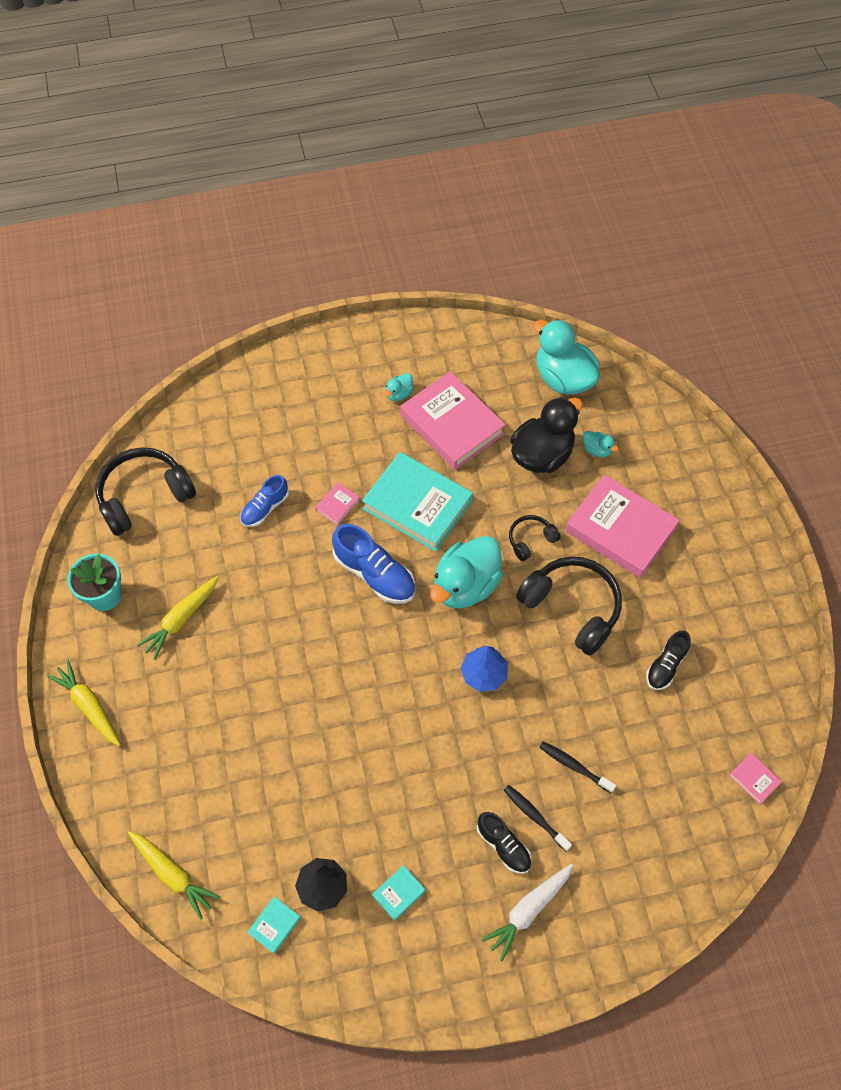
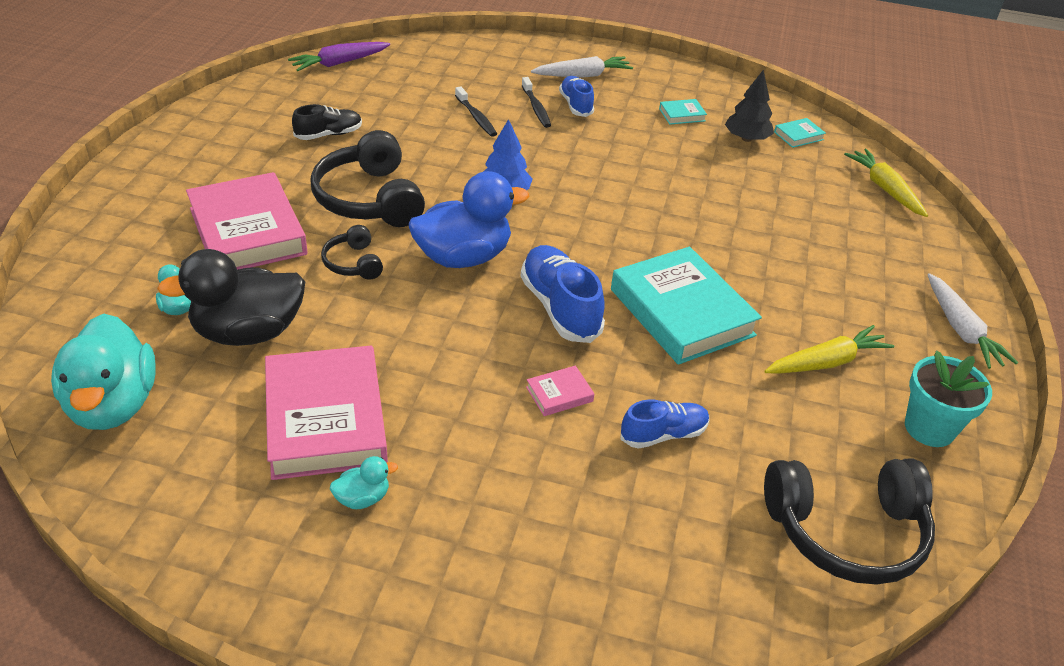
camera: 155 degrees left, 20 degrees down
yellow carrot [47,660,121,746] -> white carrot [927,273,1018,369]
turquoise book [362,452,473,552] -> turquoise book moved to [611,247,762,365]
turquoise duck [430,536,503,609] -> blue duck [409,171,529,268]
black shoe [477,812,532,874] -> blue shoe [559,76,594,117]
black headphones [509,515,561,561] -> black headphones turned 75 degrees clockwise [321,225,383,280]
pink book [729,753,782,804] -> purple carrot [288,42,390,71]

